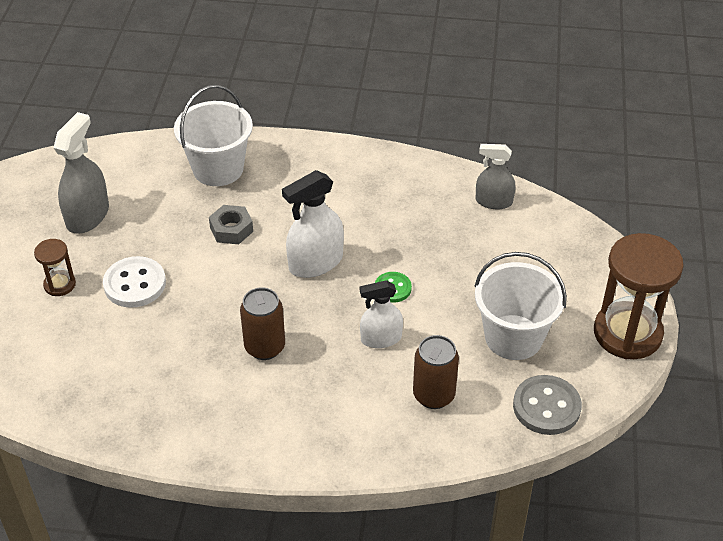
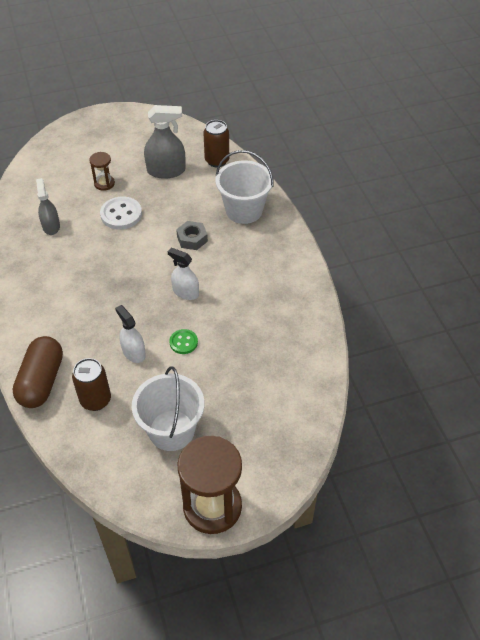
camera: 65 degrees right, 5 degrees up
brown can [240,287,285,360] -> brown can moved to [203,120,229,167]
white spray bottle [282,170,344,278] -> white spray bottle [168,248,199,300], size x0.66
grey spray bottle [476,144,515,209] -> grey spray bottle moved to [36,178,60,235]
grey button [513,375,582,435] -> none
none -> brown capsule [12,336,63,408]

